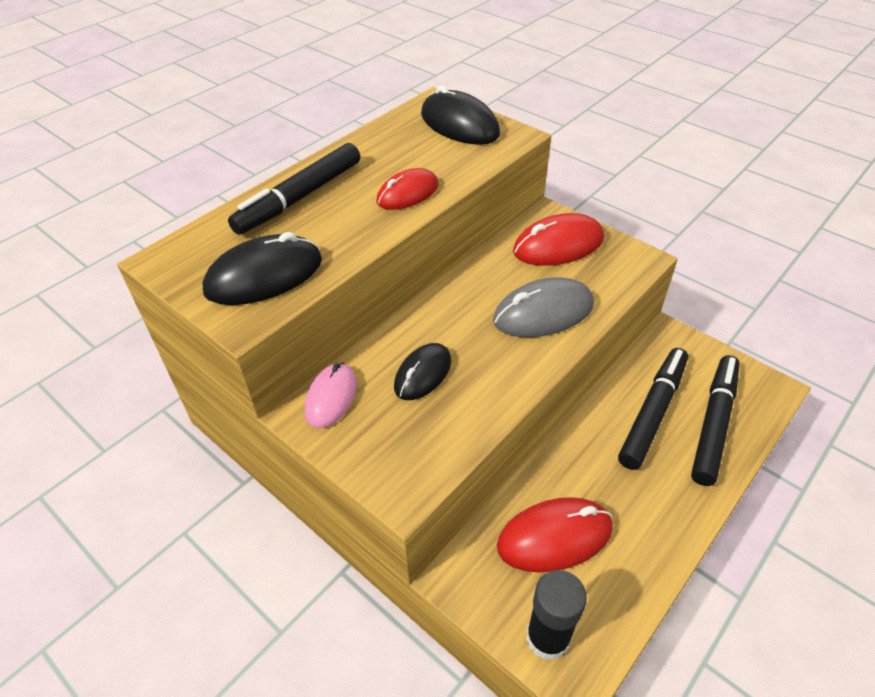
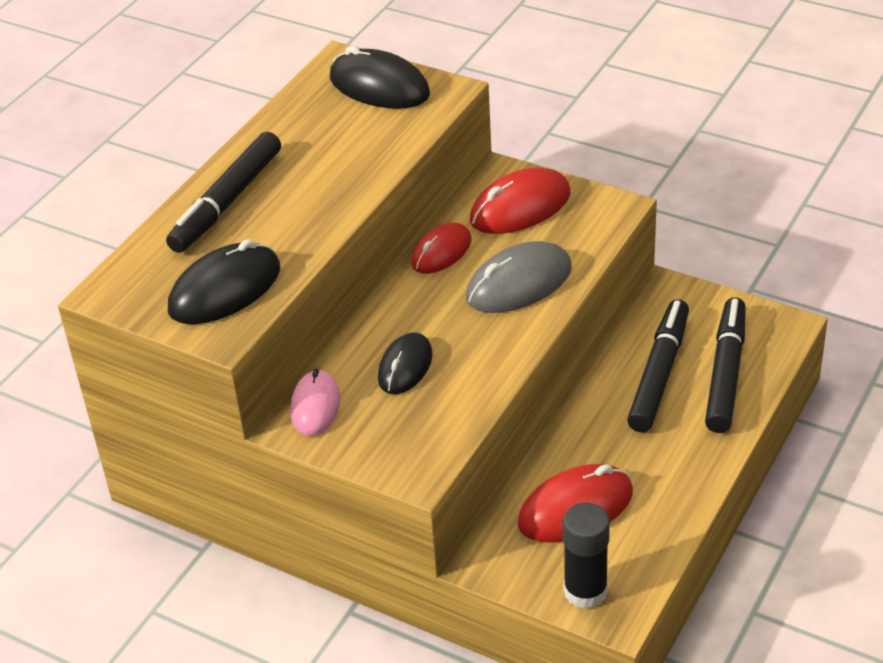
camera: 10 degrees left, 5 degrees down
red mouse [376,168,439,210] -> red mouse moved to [411,223,471,274]

